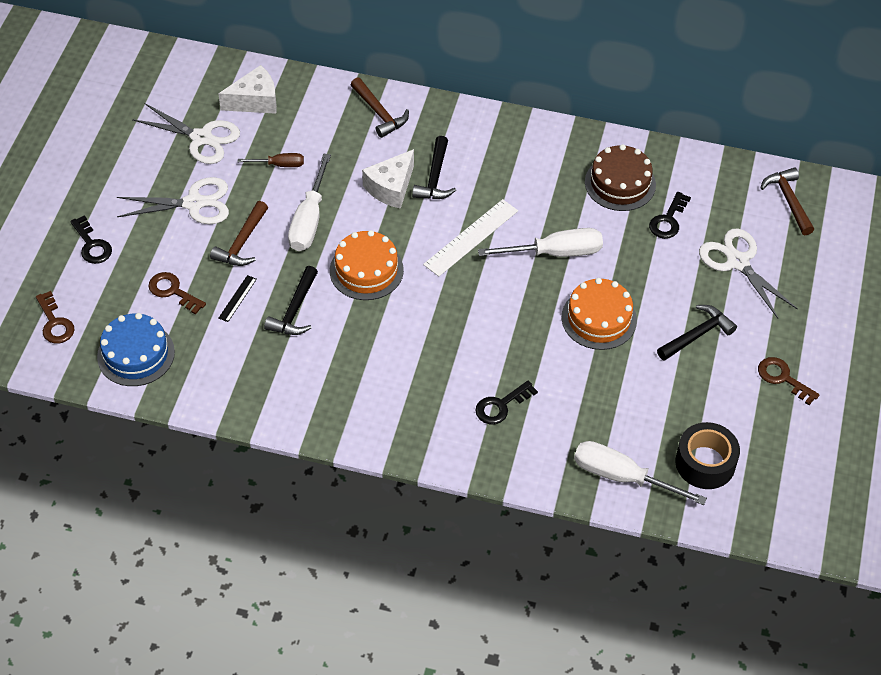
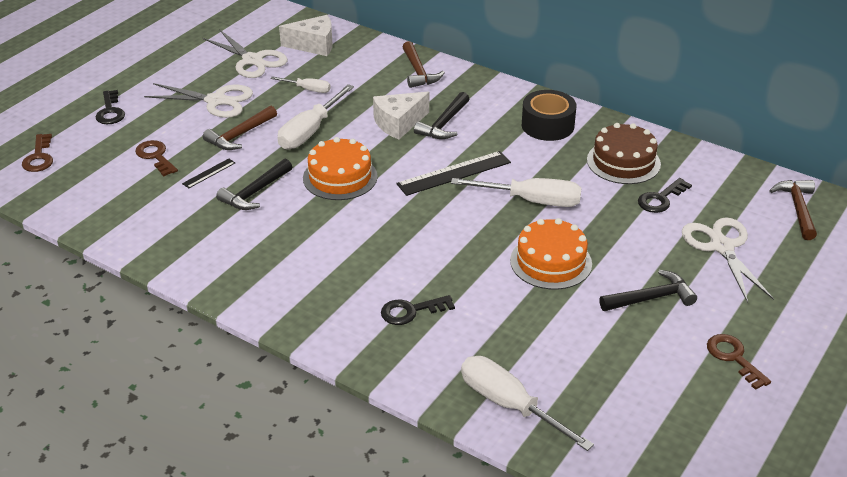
camera: 20 degrees right, 15 degrees down
blue cake [97,313,175,386] -> none
brown screwdriver [238,153,304,167] -> white screwdriver [270,76,331,93]
white ruler [423,199,518,277] -> black ruler [396,151,511,196]
black tape [675,422,740,489] -> black tape moved to [522,90,577,141]

